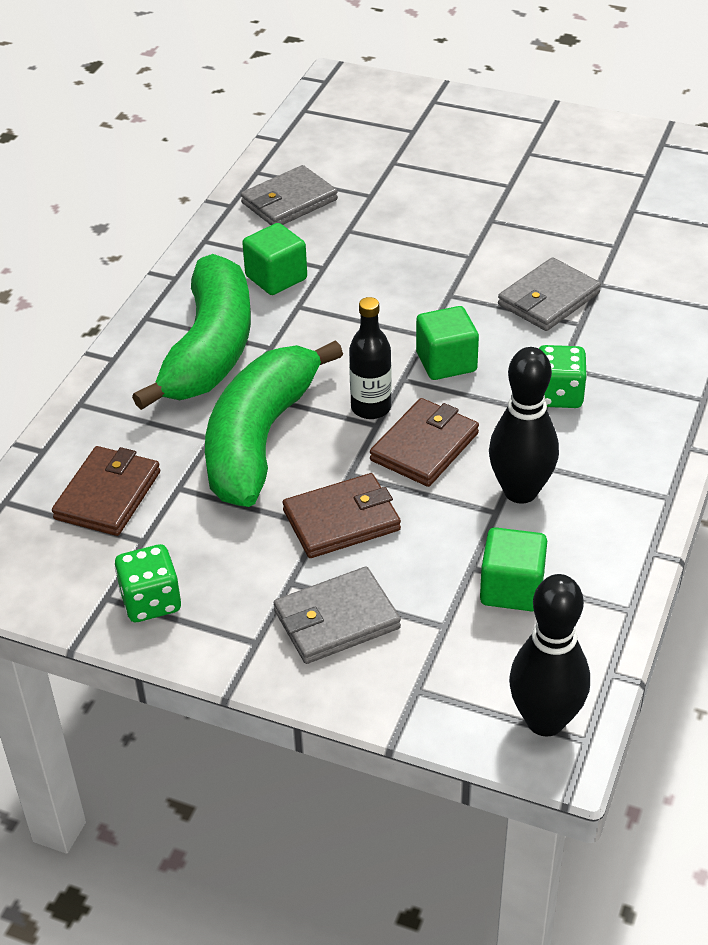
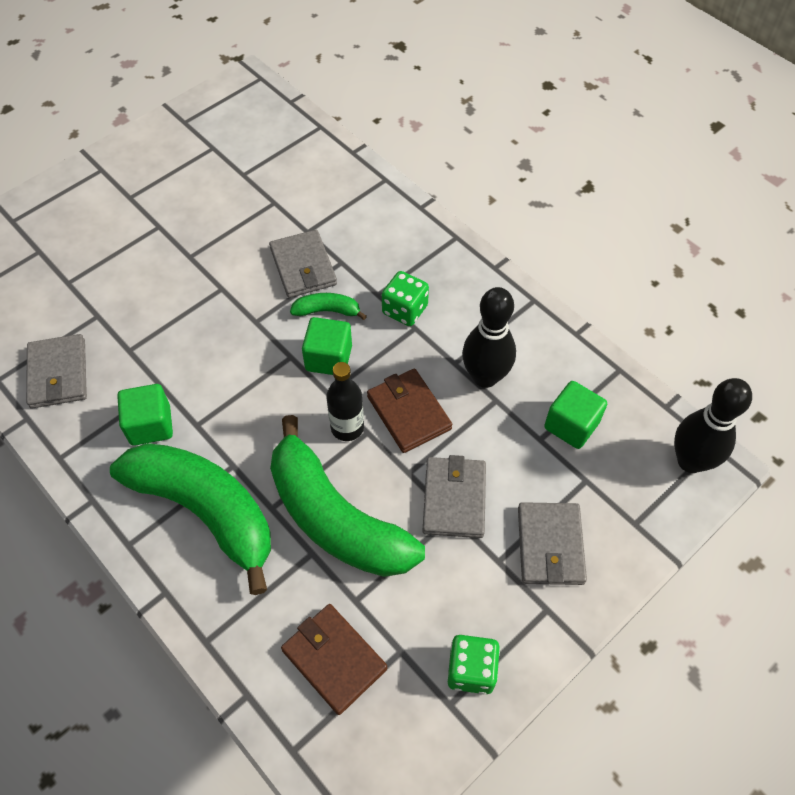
camera: 65 degrees left, 15 degrees up
brown wallet [283,473,401,558] -> grey wallet [422,455,486,538]
none -> green banana [290,293,367,320]

